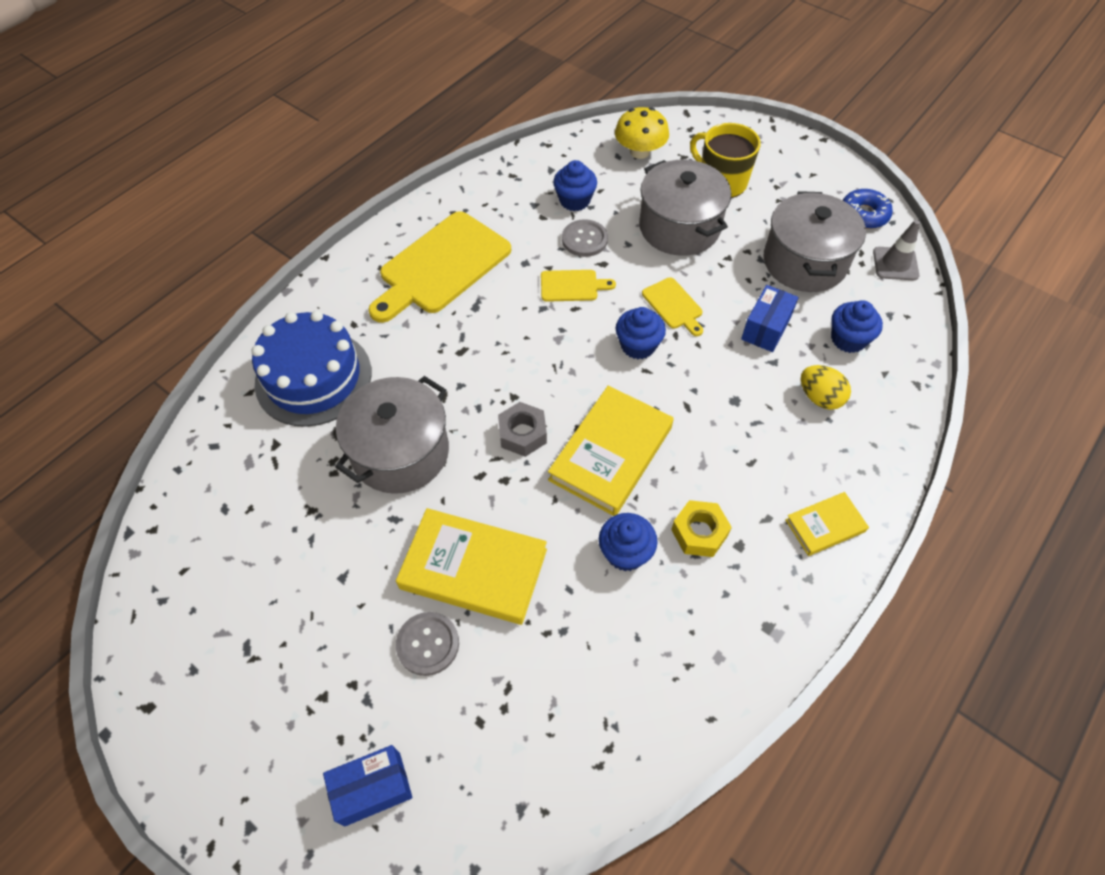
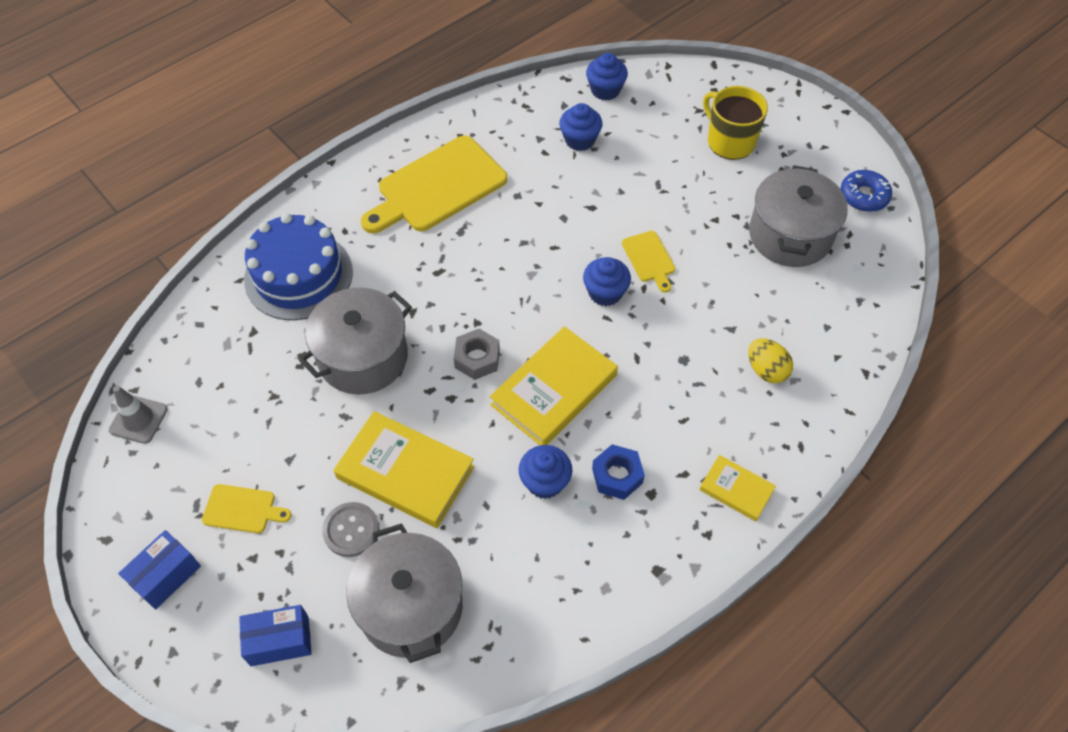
camera: 10 degrees right, 0 degrees up
yellow cutting board [541,270,616,302] -> yellow cutting board moved to [202,484,292,533]
grey button [562,219,608,257] -> none
yellow mushroom [615,107,669,159] -> none
grey pot [639,160,731,256] -> grey pot moved to [346,523,463,663]
yellow nut [671,500,732,557] -> blue nut [592,444,645,500]
blue box [741,285,799,352] -> blue box moved to [118,530,201,609]
yellow book [785,492,869,556] -> yellow book turned 45 degrees clockwise [699,455,776,521]
blue cupcake [831,300,883,353] -> blue cupcake moved to [586,53,628,101]
grey traffic cone [873,220,920,280] -> grey traffic cone moved to [109,386,168,444]

